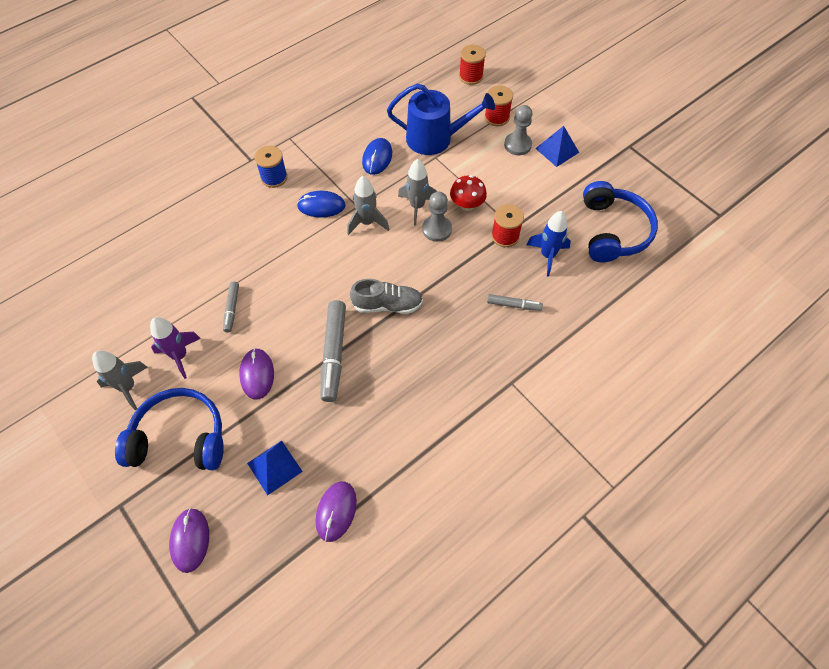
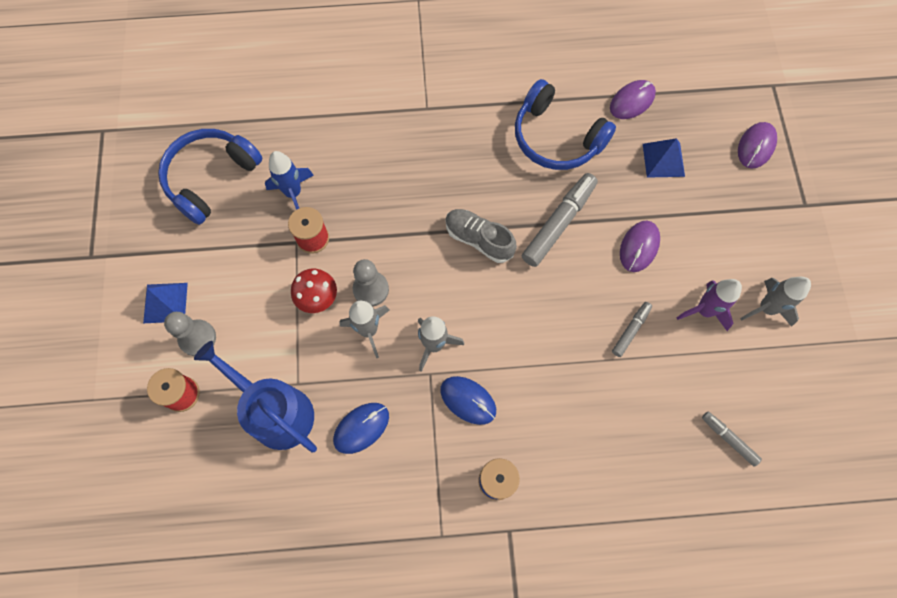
camera: 145 degrees left, 10 degrees up
blue headphones [115,388,224,470] -> blue headphones moved to [515,79,616,170]
red spool [459,45,486,85] -> none
grey marker [487,294,543,311] -> grey marker moved to [702,412,762,467]

